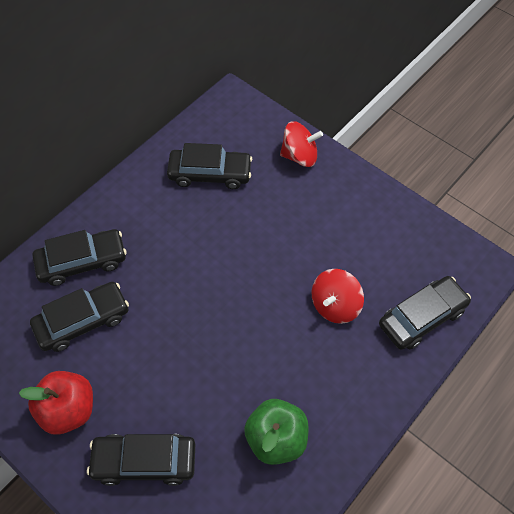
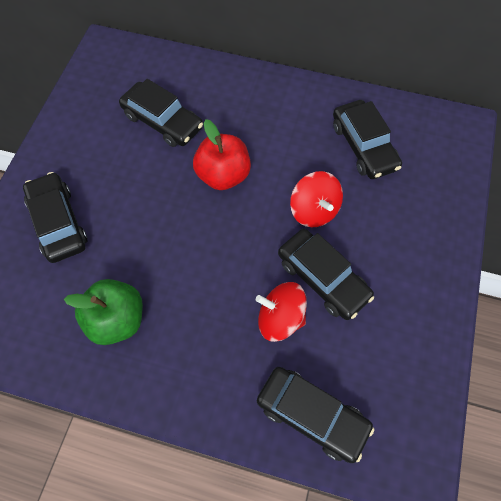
camera: 65 degrees right, 5 degrees up
red apple [19,371,93,435] -> red apple moved to [193,119,251,190]
black car [32,229,127,286] -> black car moved to [278,229,374,320]
red spinning top [280,121,323,167] -> red spinning top moved to [290,171,343,227]

